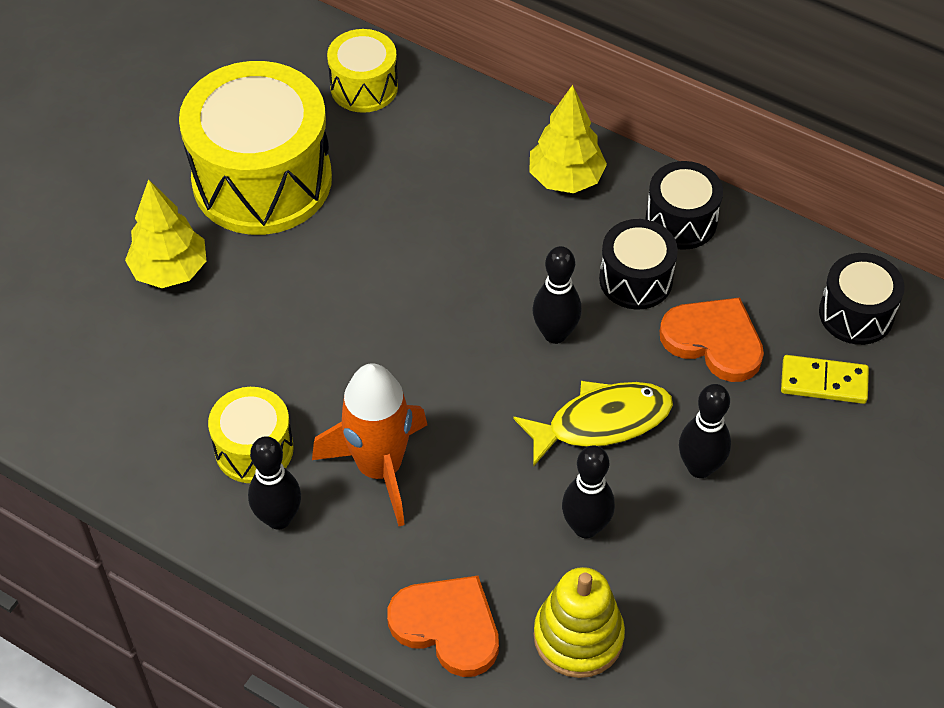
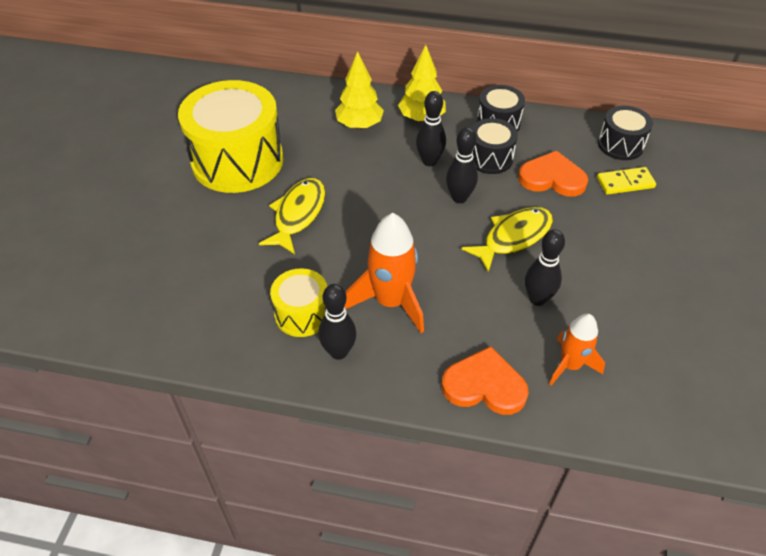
camera: 20 degrees left, 5 degrees down
yellow tree [125,179,206,288] -> yellow tree moved to [335,51,384,129]
yellow drum [327,29,398,113] -> none
yellow stacking toy [534,567,625,678] -> orange rocket [549,314,605,386]
black bowling pin [679,384,731,478] -> black bowling pin moved to [416,91,446,166]
none -> yellow fish [259,178,325,254]

